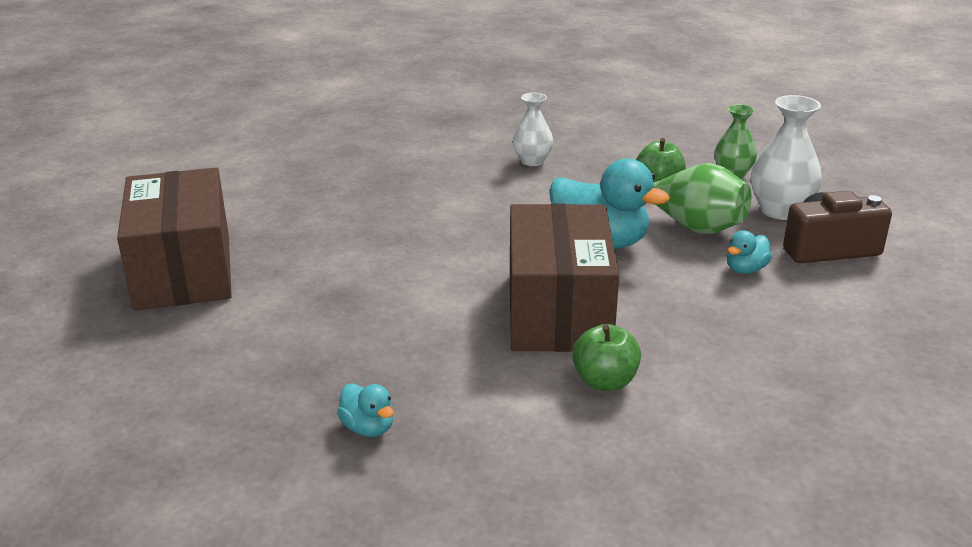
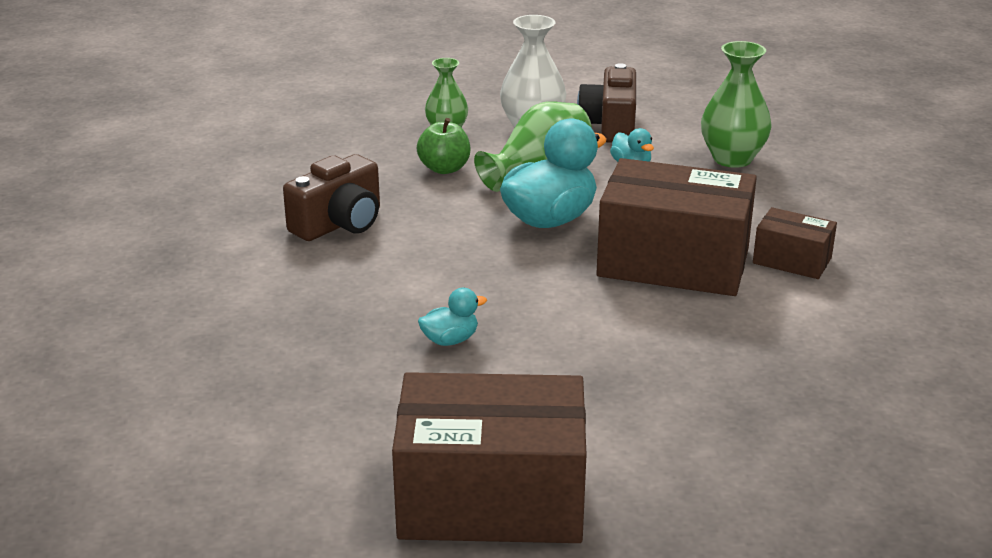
camera: 75 degrees left, 0 degrees up
turquoise duck [337,383,394,437] -> turquoise duck moved to [418,288,487,346]
white vase [513,93,553,166] -> brown camera [283,154,380,241]
green apple [572,324,641,391] -> brown box [753,207,837,279]
none -> green vase [701,41,771,168]

